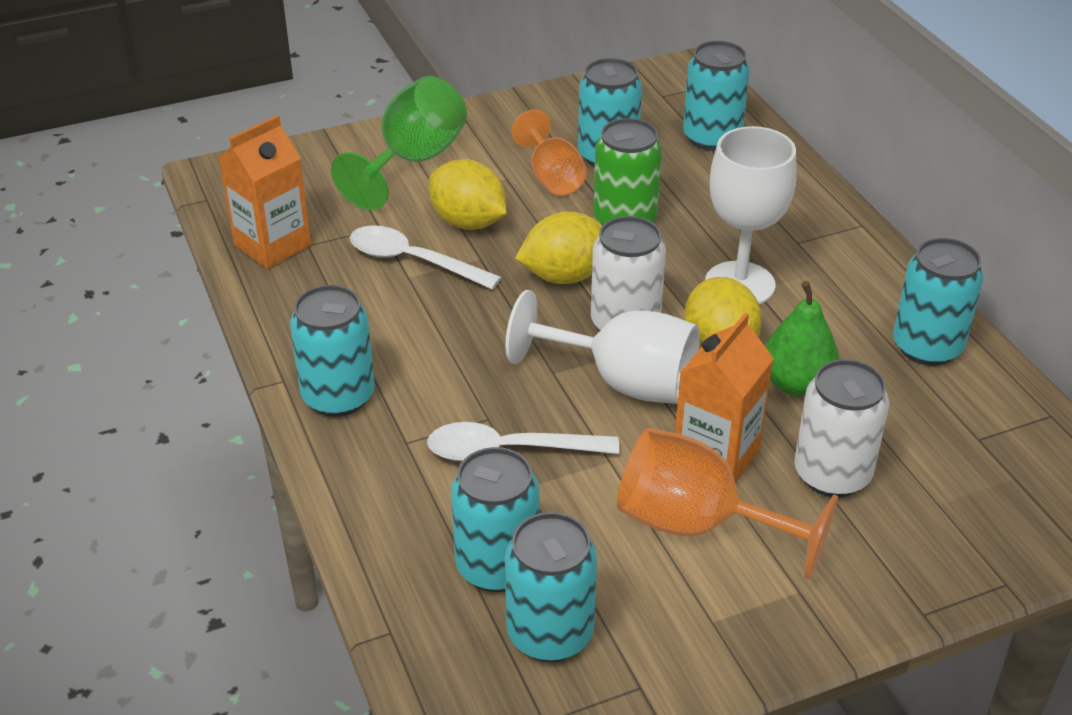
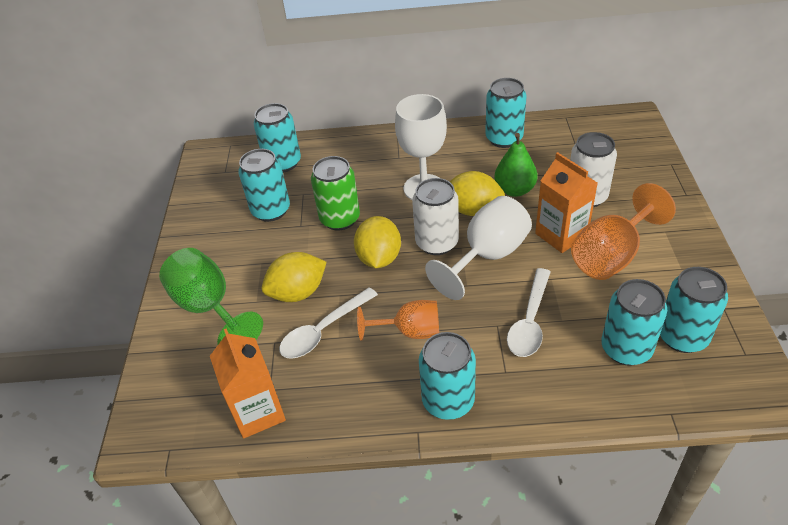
camera: 65 degrees left, 5 degrees up
orange goblet [511,109,587,196] -> orange goblet moved to [357,300,439,341]

